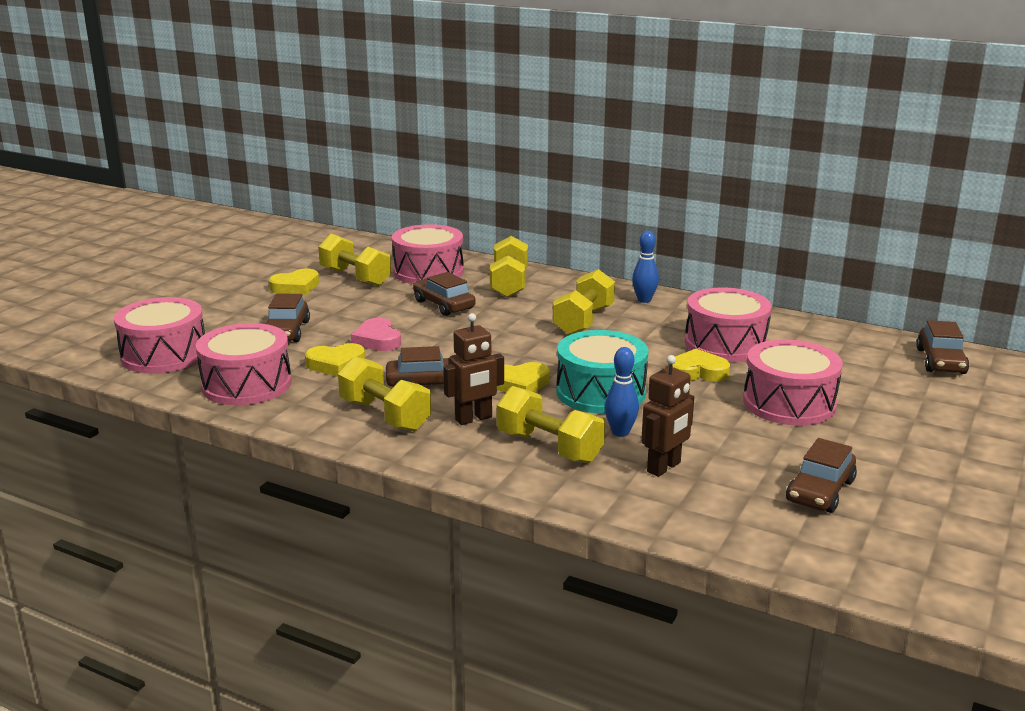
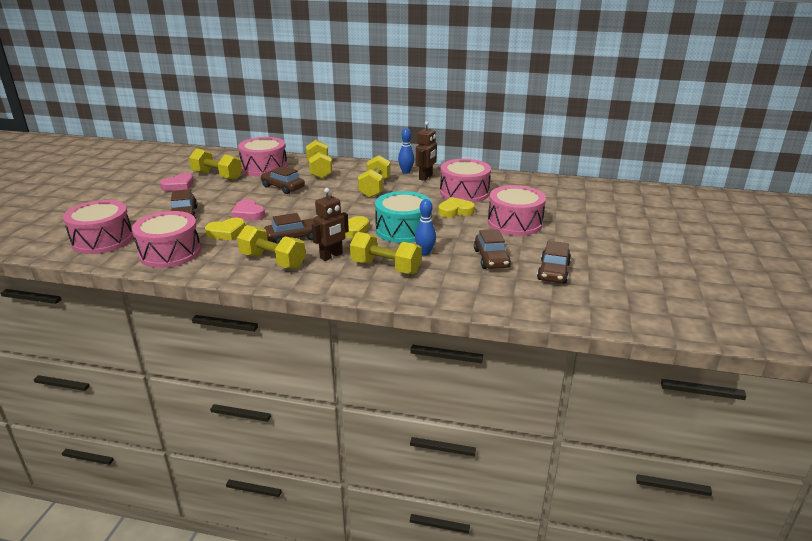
camera: 15 degrees left, 5 degrees up
yellow heart [269,268,319,295] -> pink heart [160,173,194,191]
brown robot [641,355,694,477] -> brown robot moved to [416,121,437,181]
brown car [916,320,969,374] -> brown car moved to [474,229,511,269]

